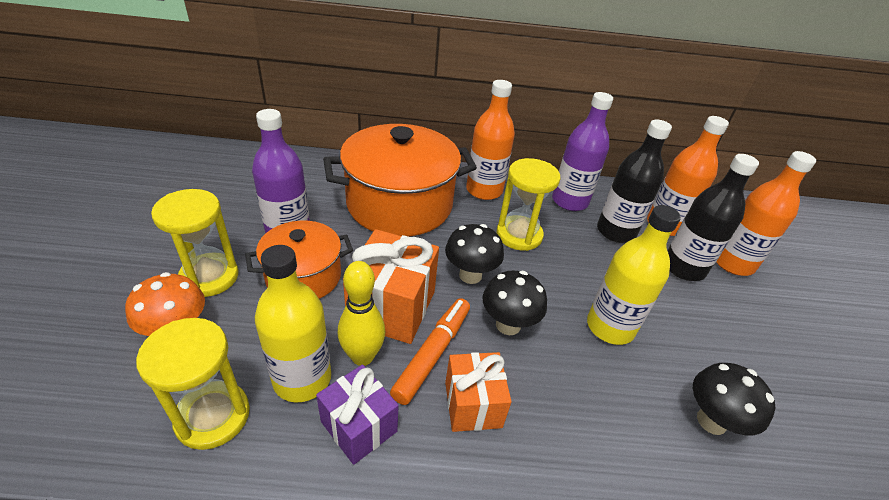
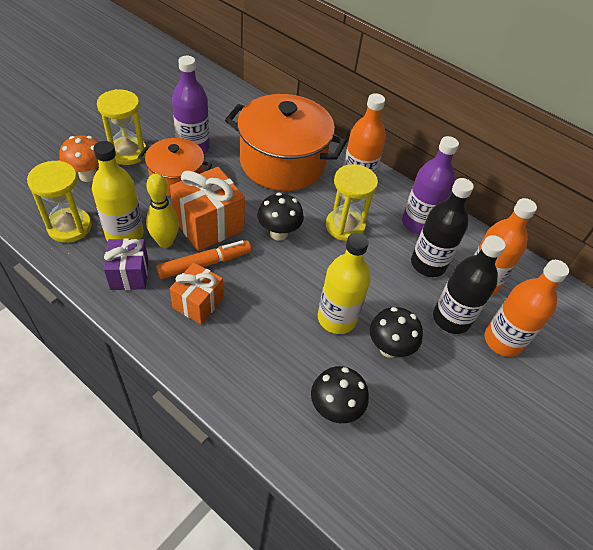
camera: 35 degrees right, 10 degrees up
black mushroom [483,270,547,335] -> black mushroom moved to [370,307,423,358]

